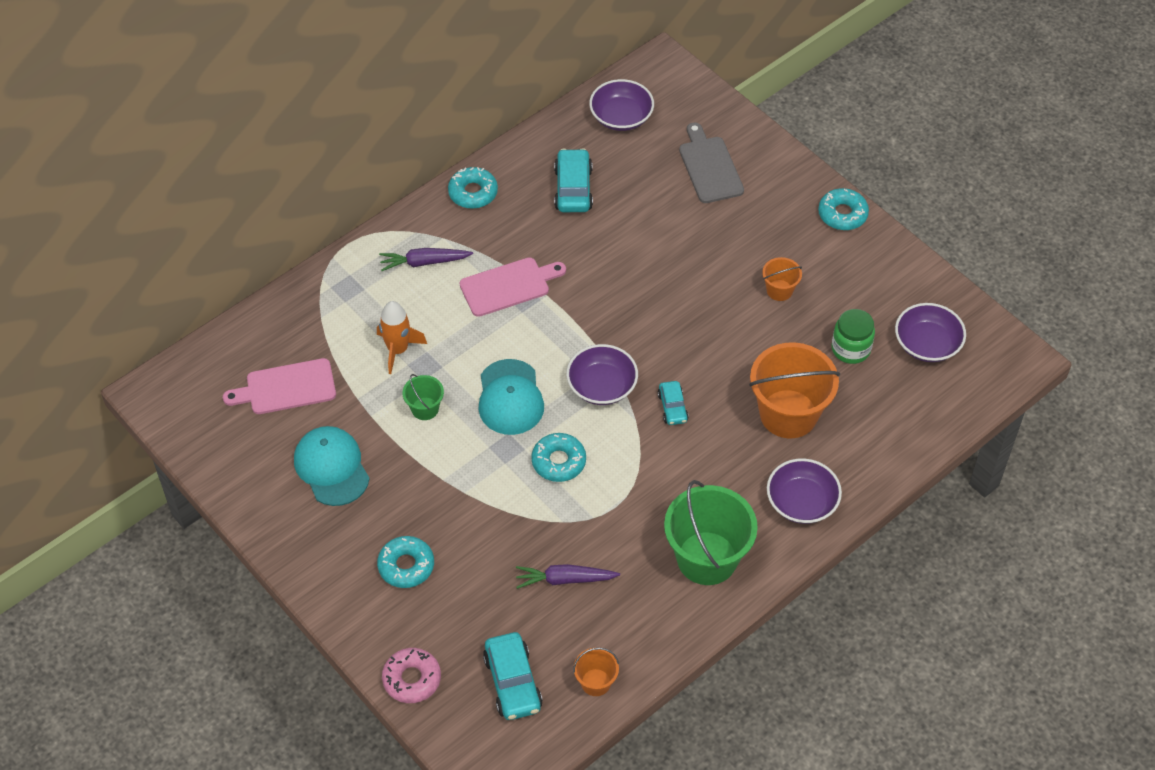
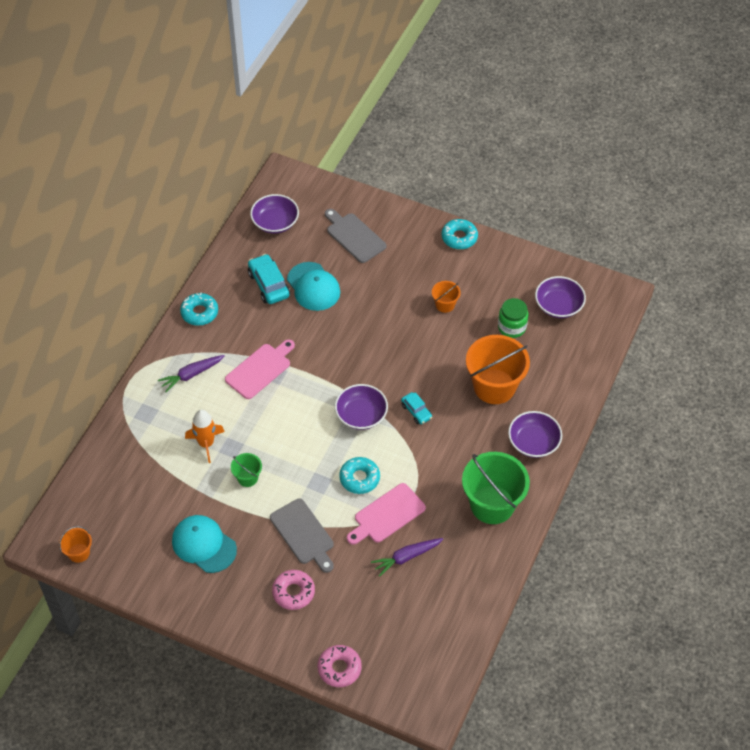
camera: 25 degrees left, 0 degrees up
pink cutting board [223,358,336,414] -> pink cutting board moved to [347,483,426,545]
turquoise donut [377,536,434,588] -> pink donut [272,570,315,610]
turquoise cap [478,359,544,435] -> turquoise cap moved to [287,262,340,311]
turquoise car [483,632,543,720] -> none
orange bucket [573,648,619,696] -> orange bucket moved to [59,526,92,563]
none -> grey cutting board [270,499,334,573]

